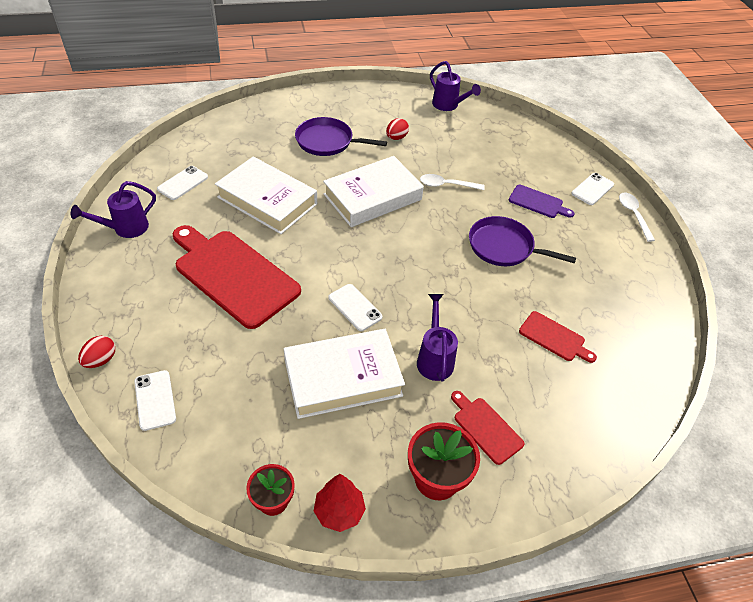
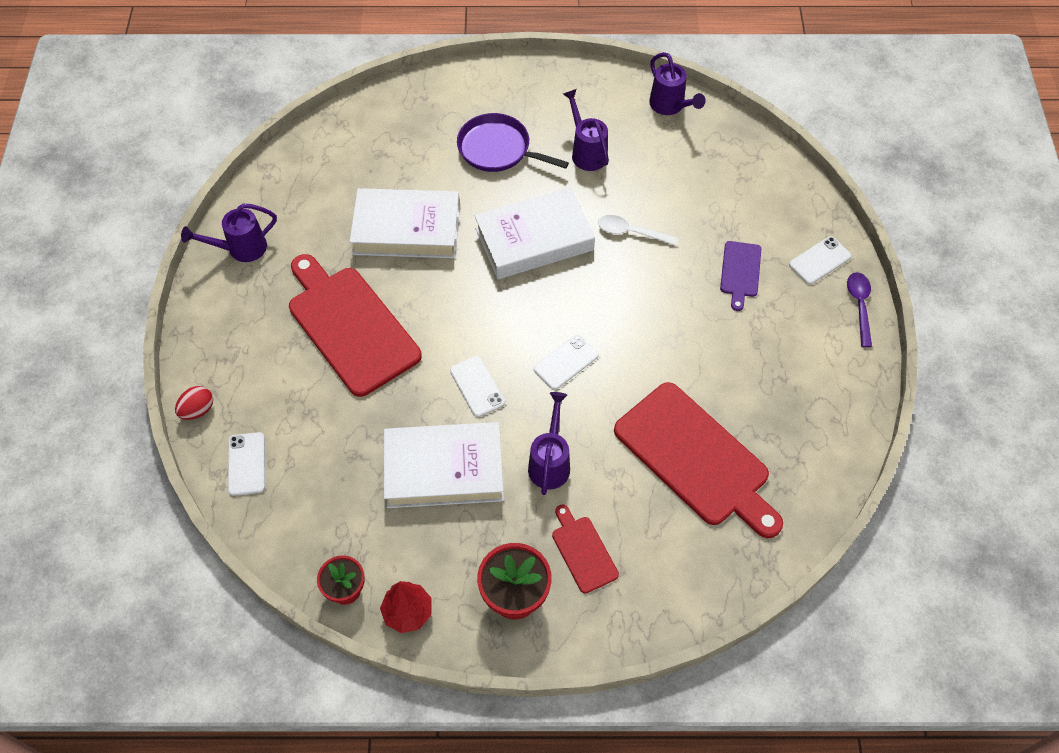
camera: 15 degrees right, 10 degrees up
white phone [157,166,208,200] -> white phone moved to [534,334,599,390]
white book [215,157,317,234] -> white book turned 45 degrees counterclockwise [349,188,460,258]
red egg [386,118,409,140] -> purple watering can [563,89,609,171]
purple pan [469,216,576,266] -> none
purple cutting board [509,185,574,218] -> purple cutting board turned 60 degrees clockwise [720,241,761,311]
red cutting board [519,311,597,363] -> red cutting board [614,382,783,538], size x2.11
white spoon [619,192,655,242] -> purple spoon [847,272,872,347]

